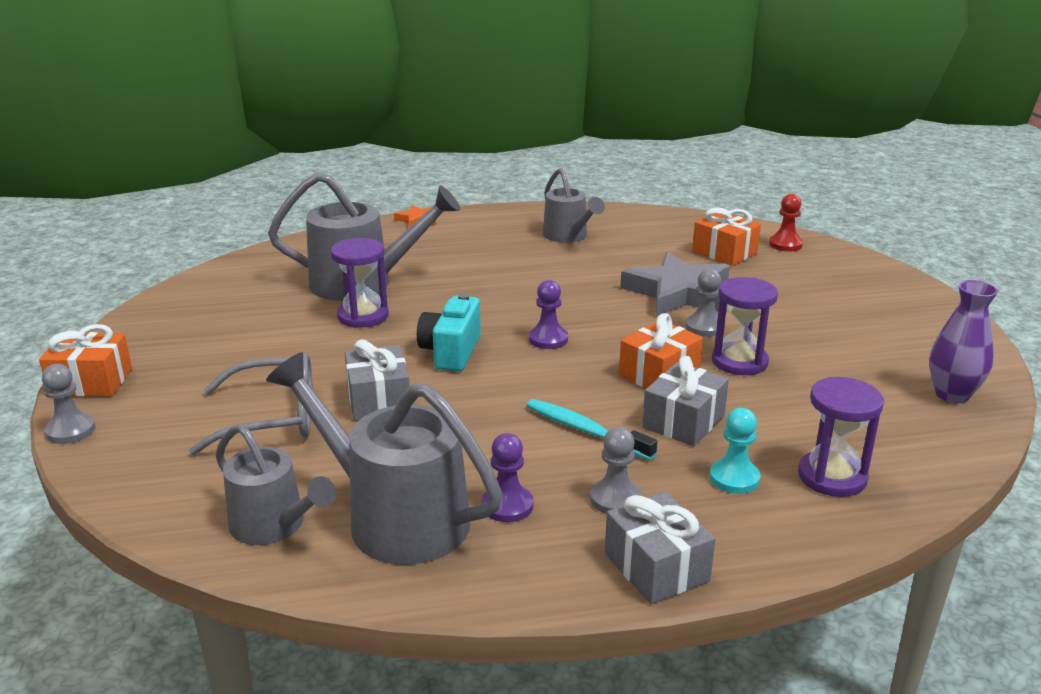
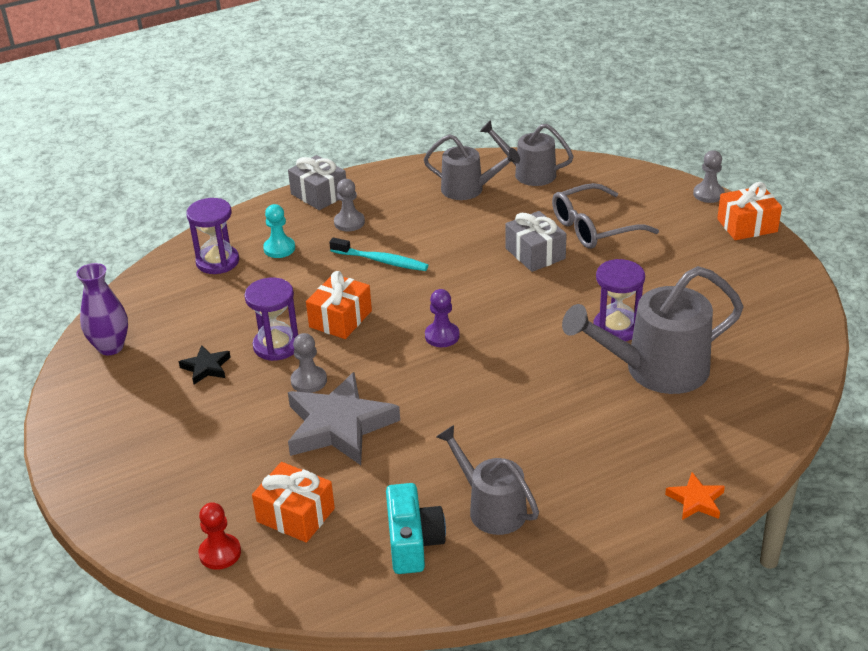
camera: 165 degrees right, 10 degrees up
grey watering can [266,352,502,565] -> grey watering can [424,134,520,200], size x0.62
turquoise camera [417,293,481,371] -> turquoise camera moved to [386,483,446,574]
purple pawn [482,433,534,522] -> none
grey gift [642,356,729,446] -> none
none -> black star [179,345,231,384]

